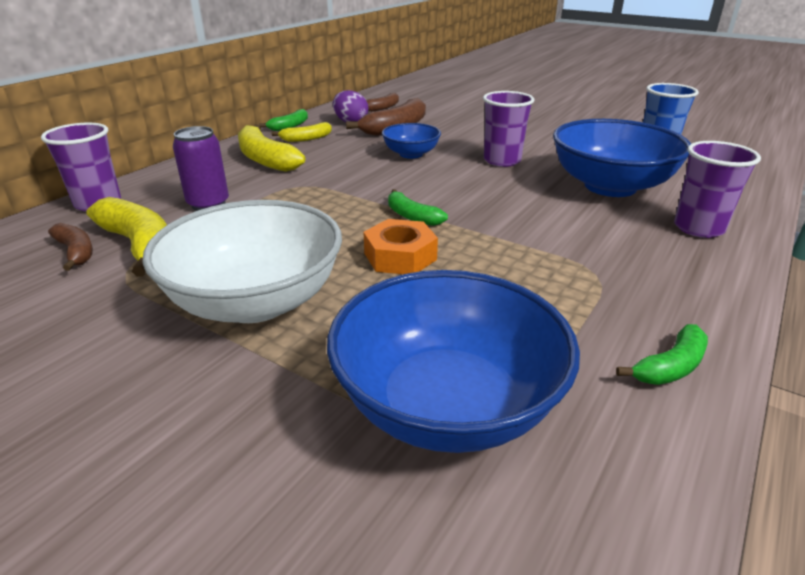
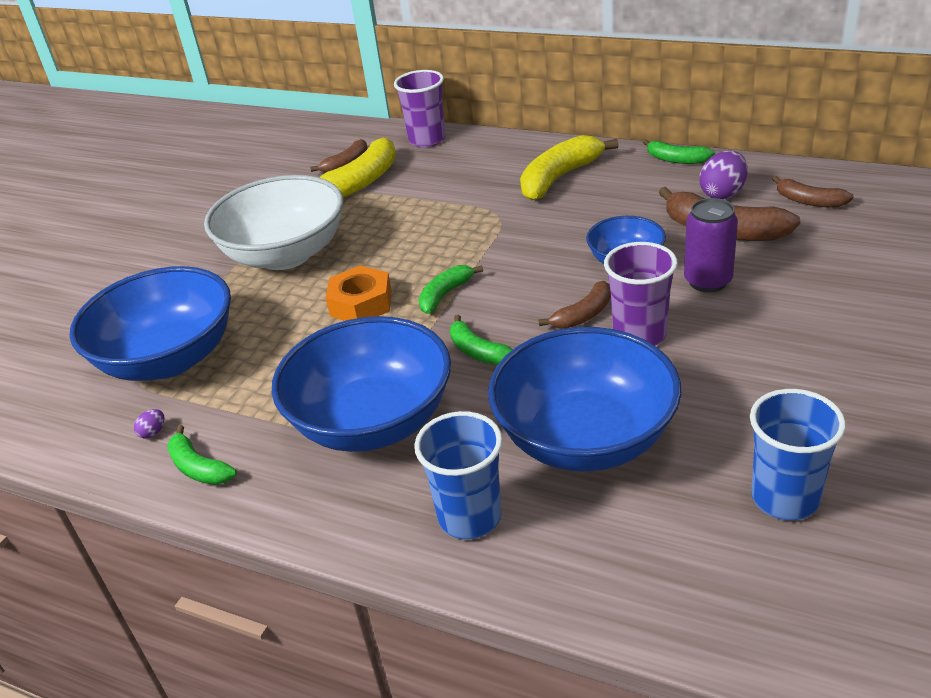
camera: 85 degrees right, 5 degrees up
purple can [173,126,229,211] -> purple can moved to [684,198,738,292]
yellow banana [272,122,332,142] -> none
purple cup [674,141,761,238] -> blue cup [414,411,503,539]
none -> purple egg [134,409,164,439]
none -> blue bowl [272,316,451,452]
none -> green banana [450,314,513,365]
none -> brown banana [539,281,611,329]

